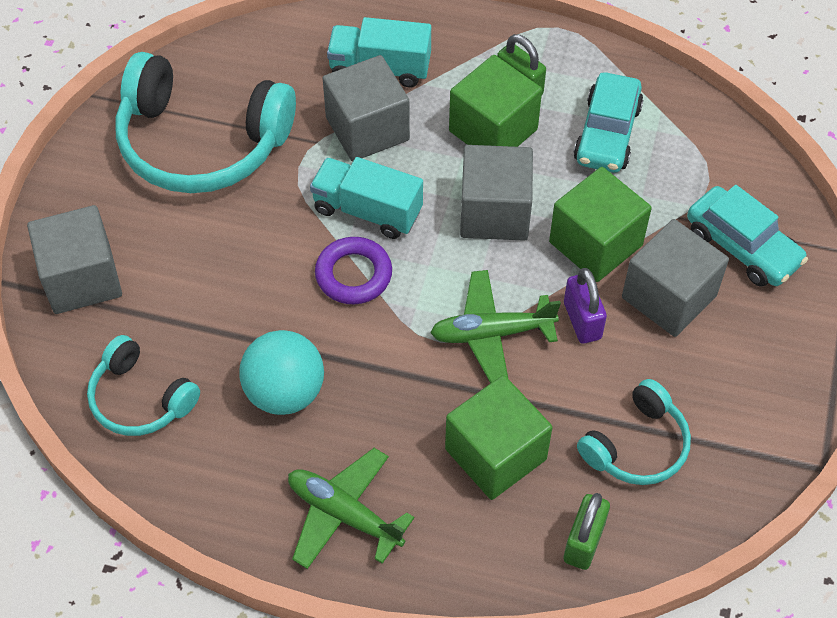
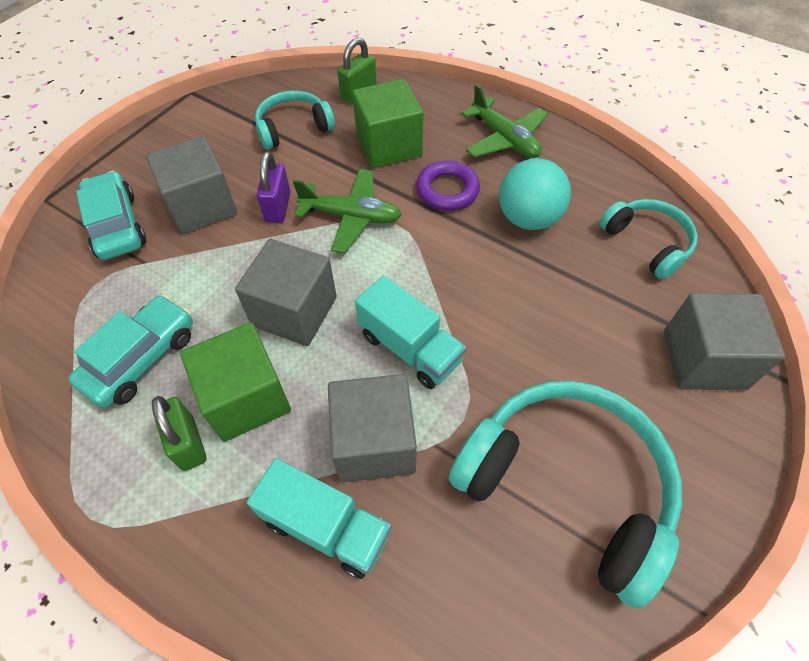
camera: 160 degrees left, 0 degrees up
purple ring [315,237,392,304] -> purple ring moved to [416,160,480,211]
green cube [549,167,652,282] -> none

